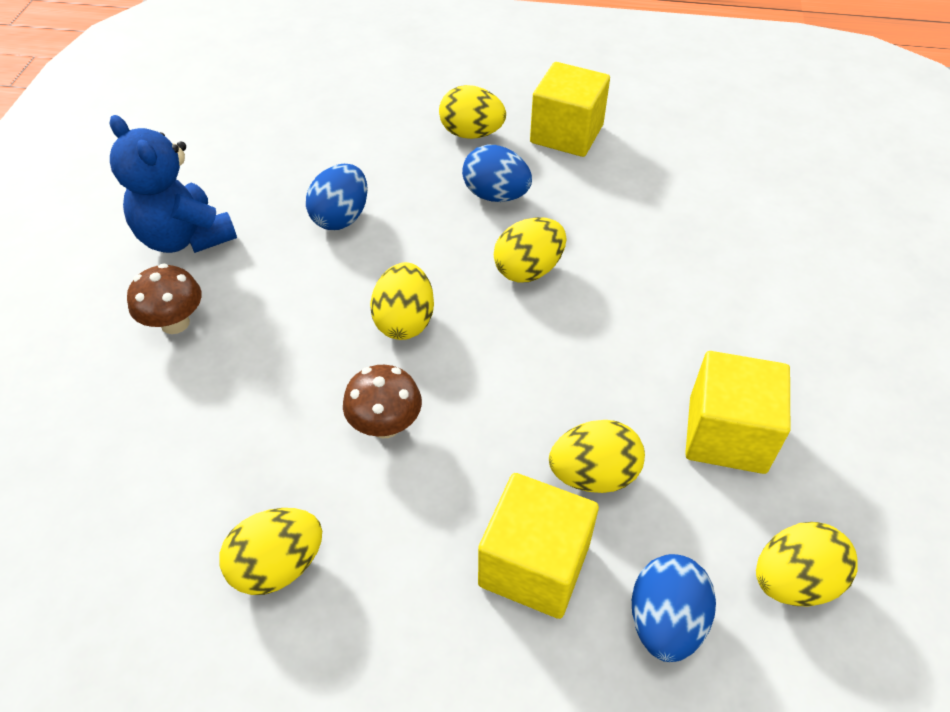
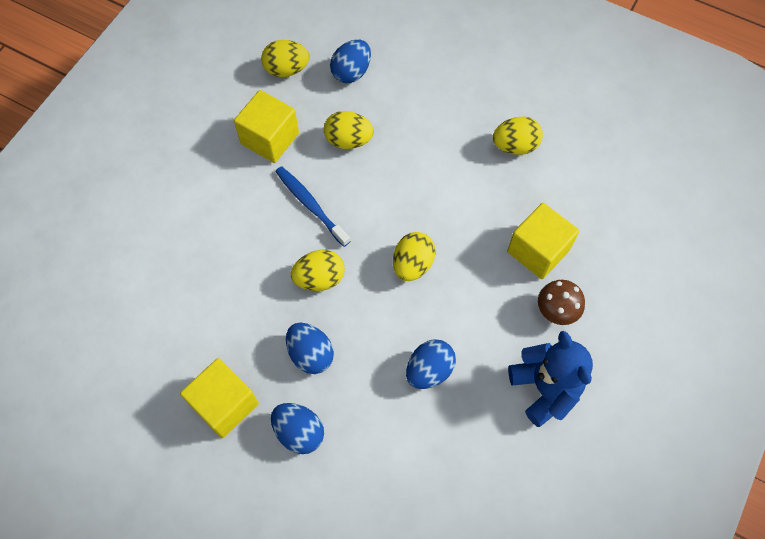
camera: 160 degrees left, 15 degrees up
brown mushroom [343,365,422,438] -> none
yellow egg [439,85,506,139] -> blue egg [271,403,324,454]
yellow cube [478,473,599,619] -> yellow cube moved to [507,203,579,279]
none -> blue toothbrush [275,166,350,247]

